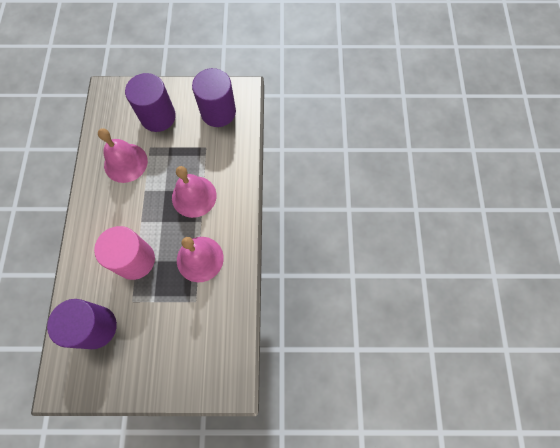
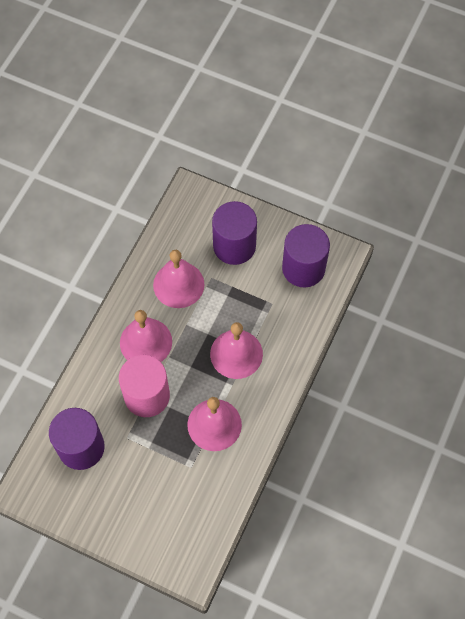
camera: 25 degrees right, 5 degrees down
none -> pink bell [120,310,172,362]

